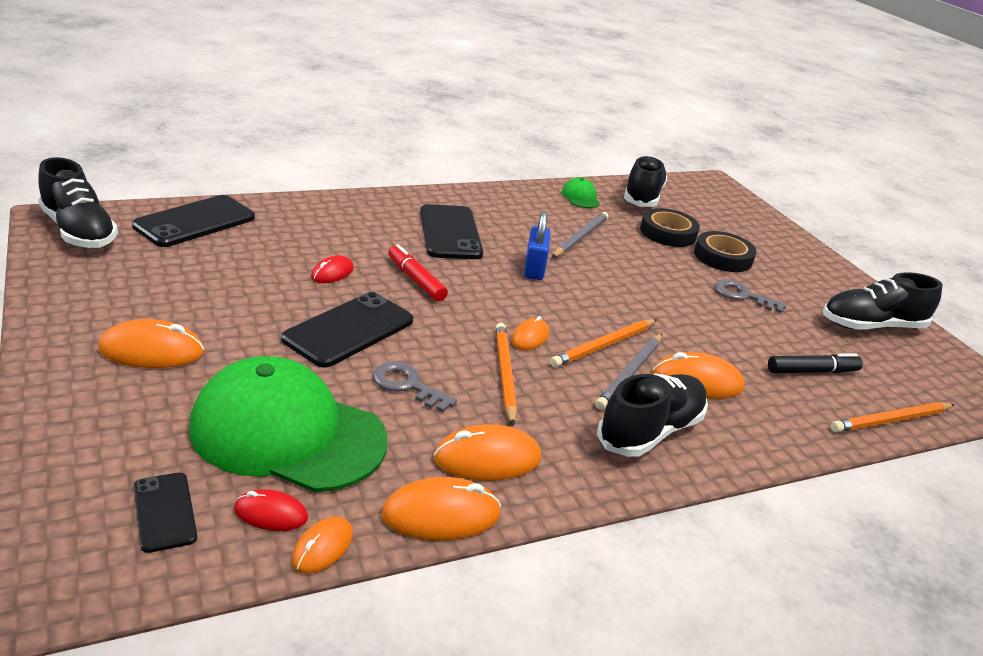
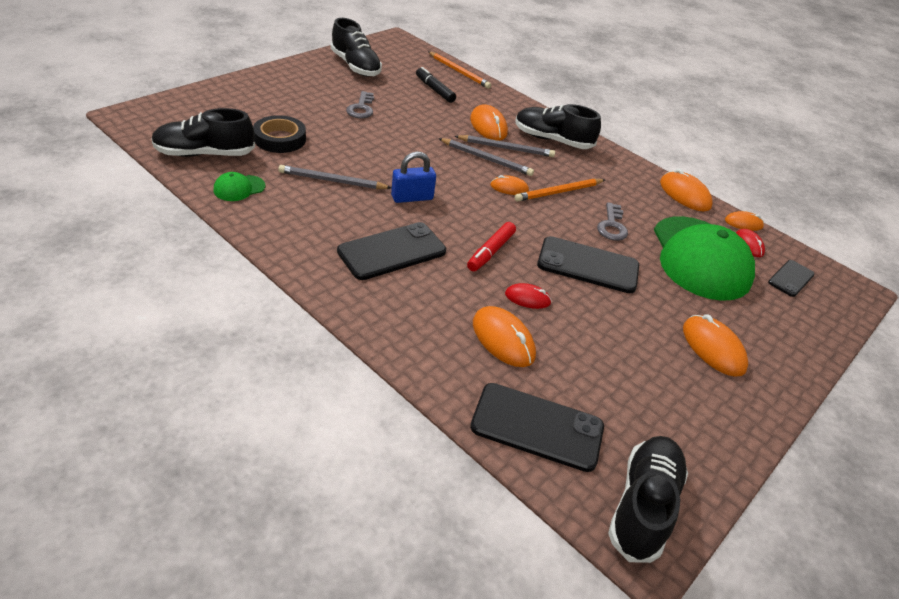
camera: 115 degrees left, 10 degrees up
orange mouse [433,424,541,481] -> orange mouse moved to [473,306,536,367]
orange pencil [550,319,657,367] -> grey pencil [438,138,534,176]
black tape [694,231,757,272] -> none

